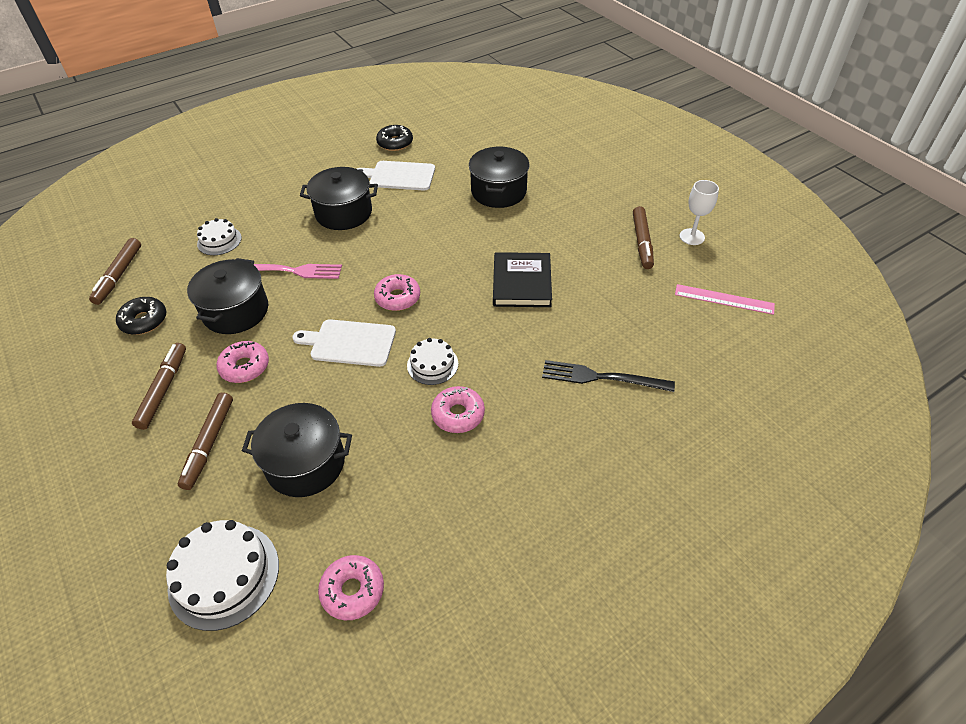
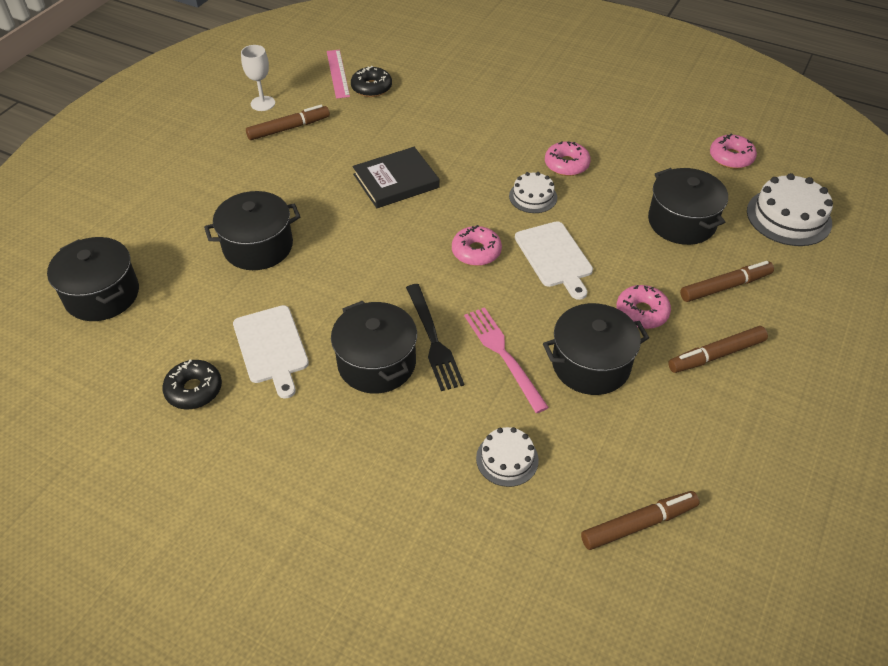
camera: 120 degrees left, 0 degrees up
black donut [116,297,166,335] -> black donut moved to [351,66,392,97]
black fork [542,360,675,392] -> black fork moved to [406,284,464,391]
none -> black pot [47,237,139,321]

